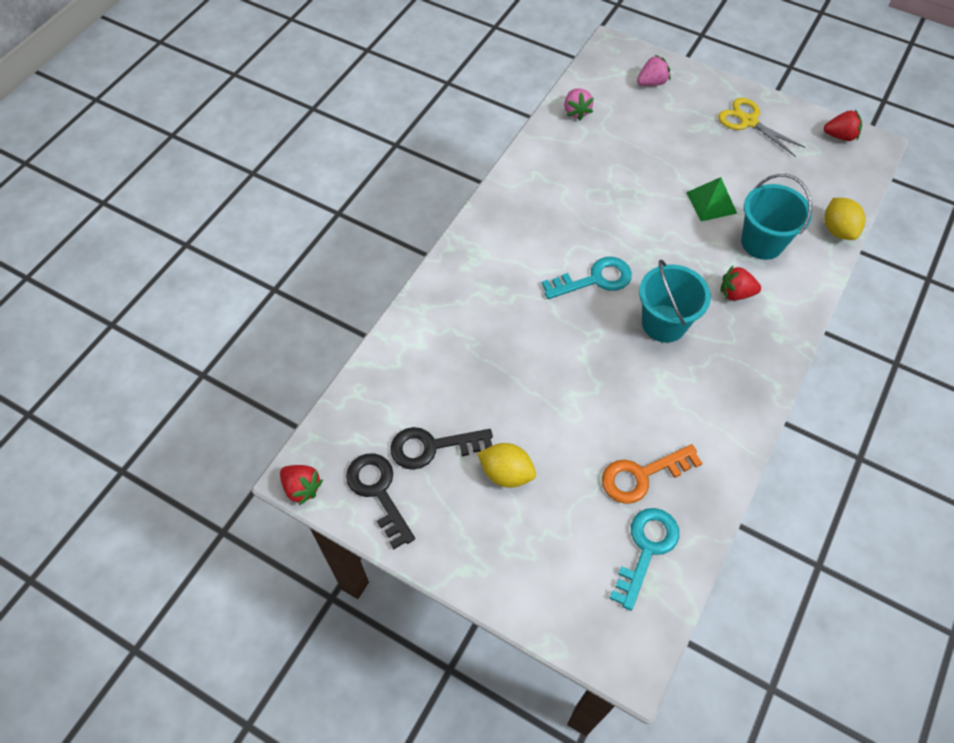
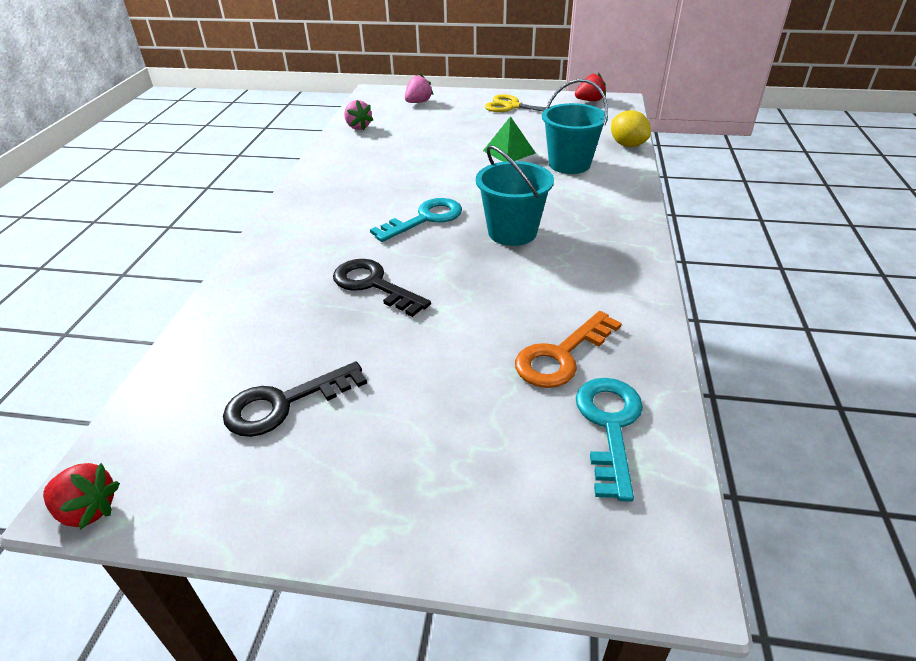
camera: 20 degrees left, 20 degrees down
black key [346,453,415,549] -> black key moved to [333,259,431,317]
yellow lemon [477,443,536,488] -> none
red strawberry [720,266,761,301] -> none

